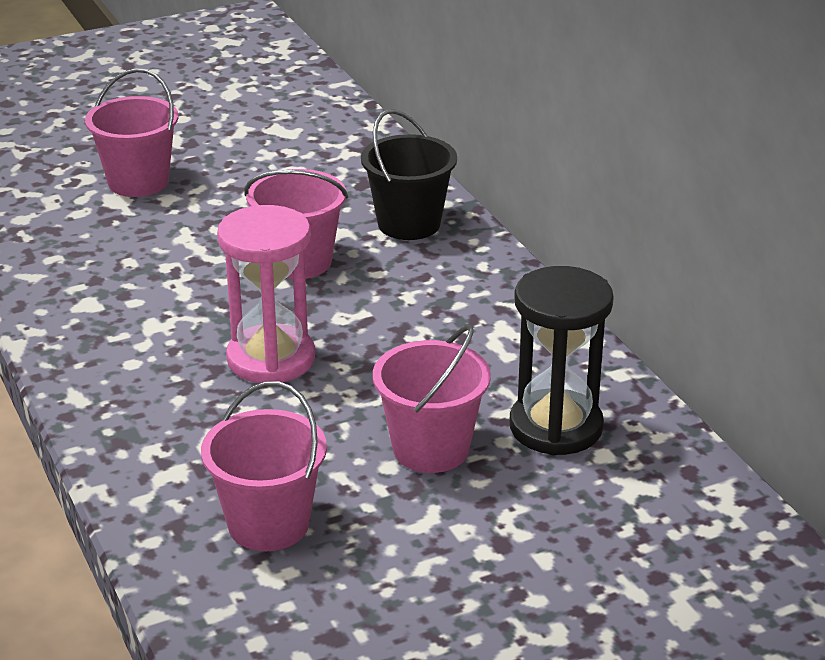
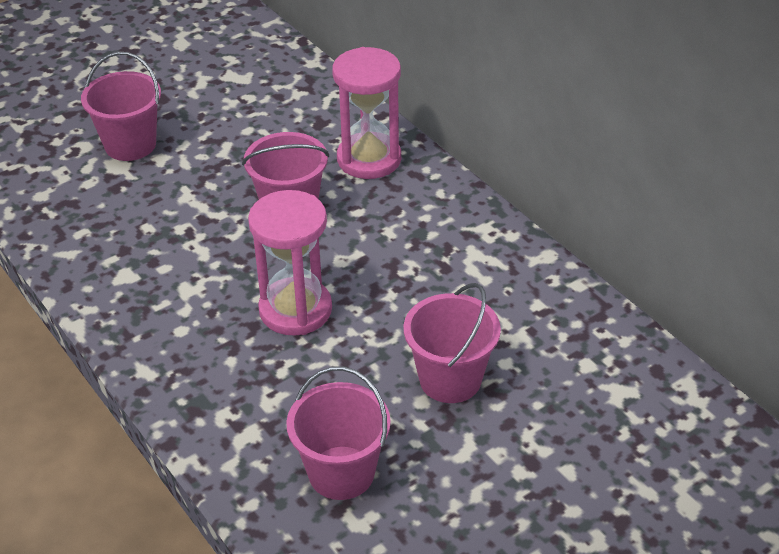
camera: 10 degrees left, 10 degrees up
black bucket [361,109,457,240] -> pink hourglass [332,47,401,179]
black hourglass [510,266,614,455] -> none

